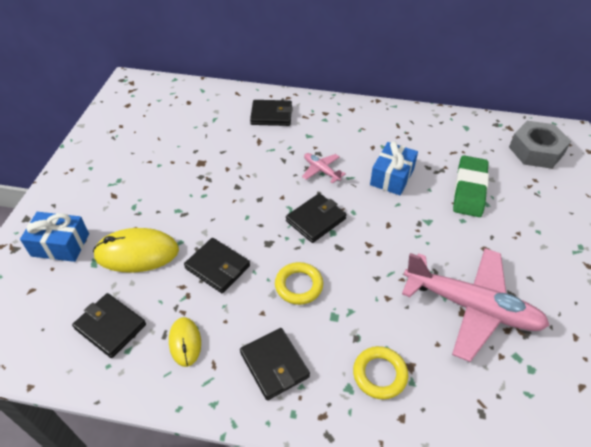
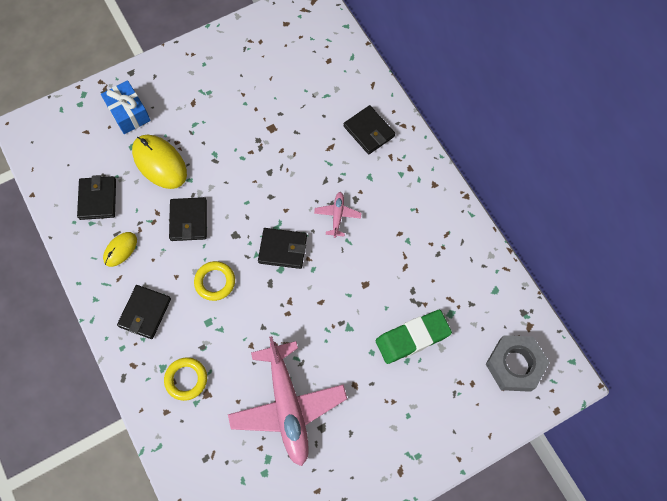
camera: 50 degrees right, 20 degrees up
blue gift [370,141,418,195] -> none

